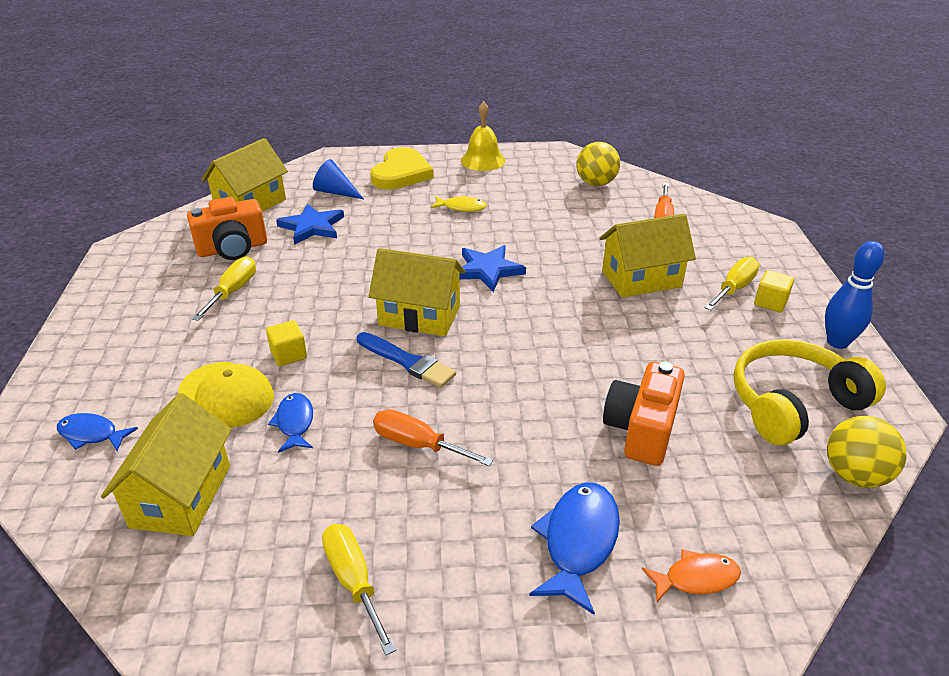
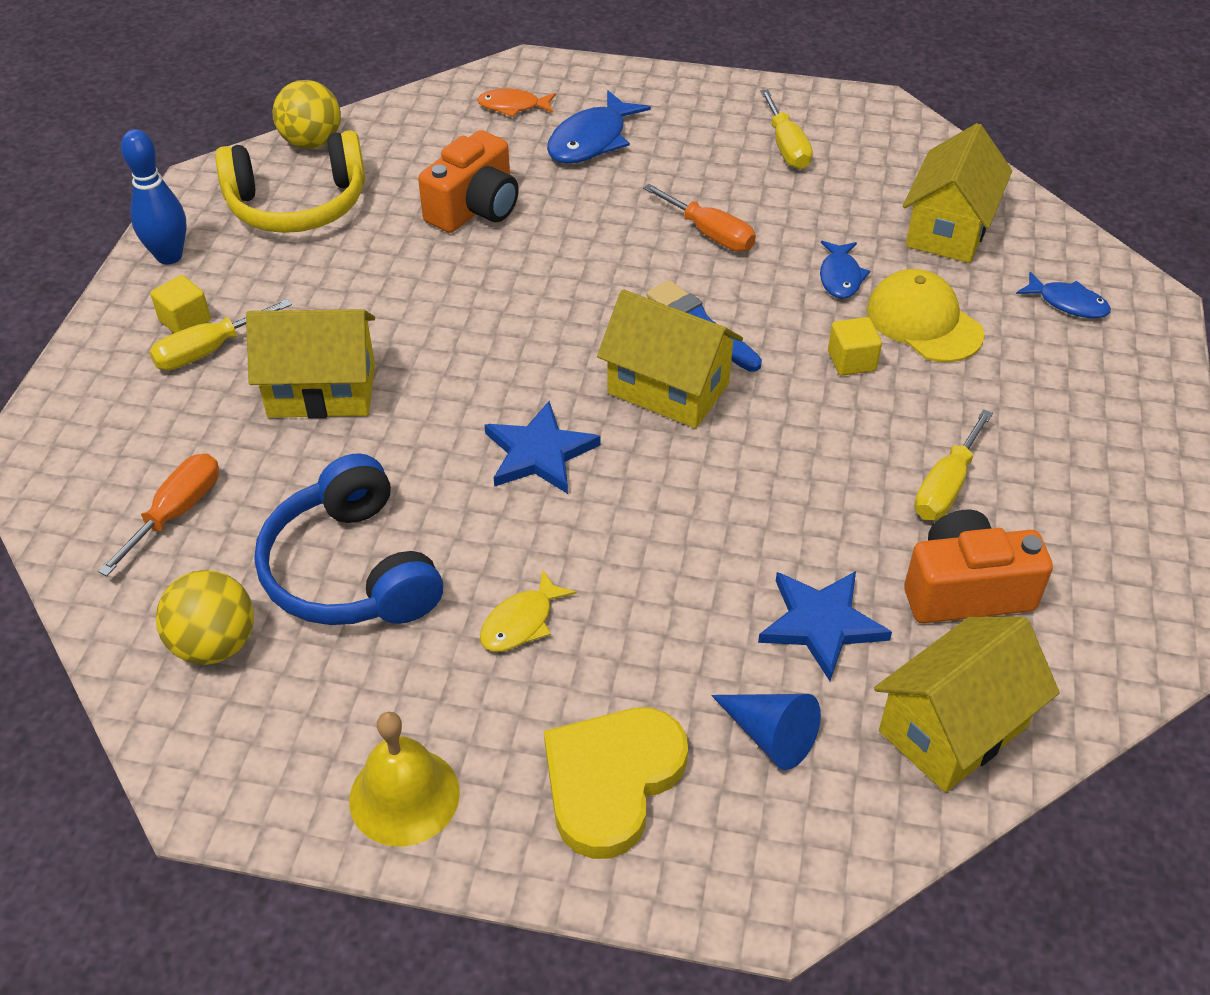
camera: 165 degrees left, 10 degrees up
yellow fish [431,195,487,212] -> yellow fish turned 75 degrees counterclockwise [480,570,576,652]
none -> blue headphones [254,453,443,625]

